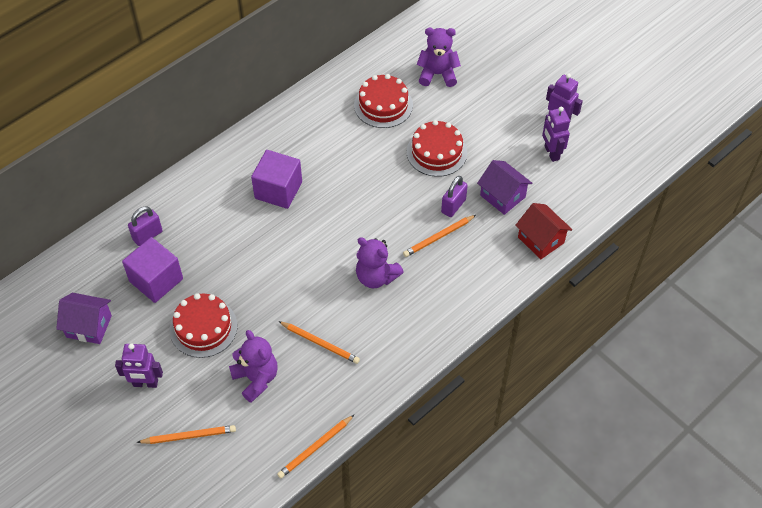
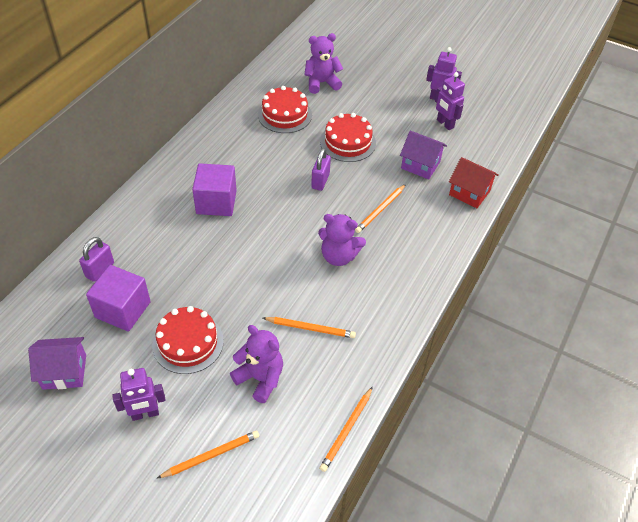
camera: 20 degrees left, 5 degrees down
purple padlock [441,176,468,217] -> purple padlock moved to [311,148,331,191]

